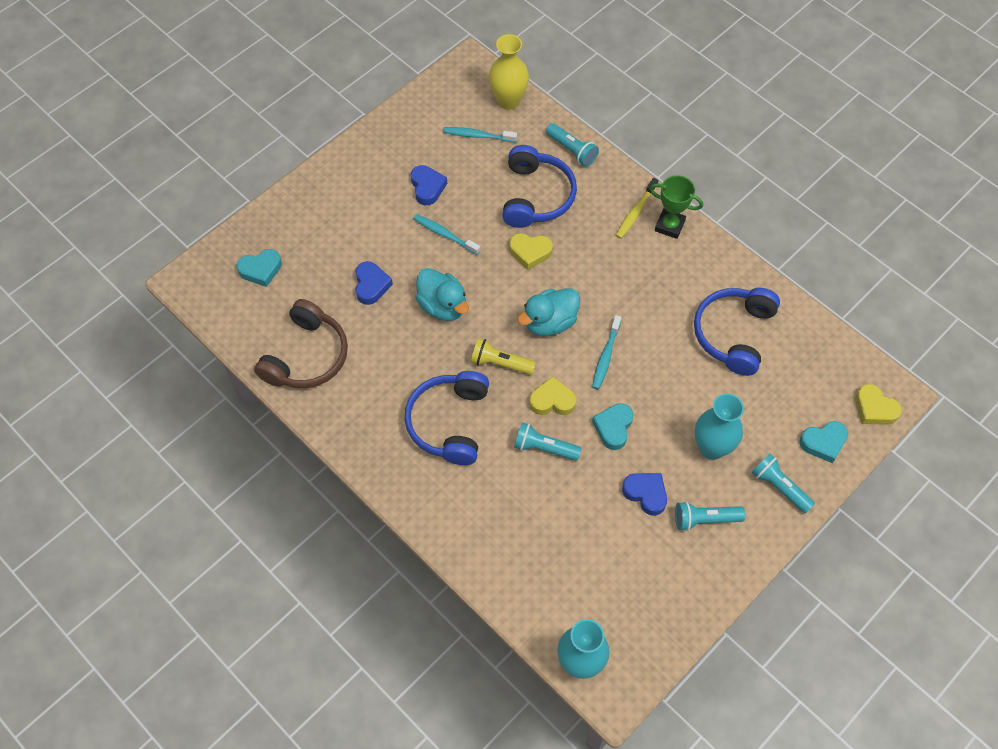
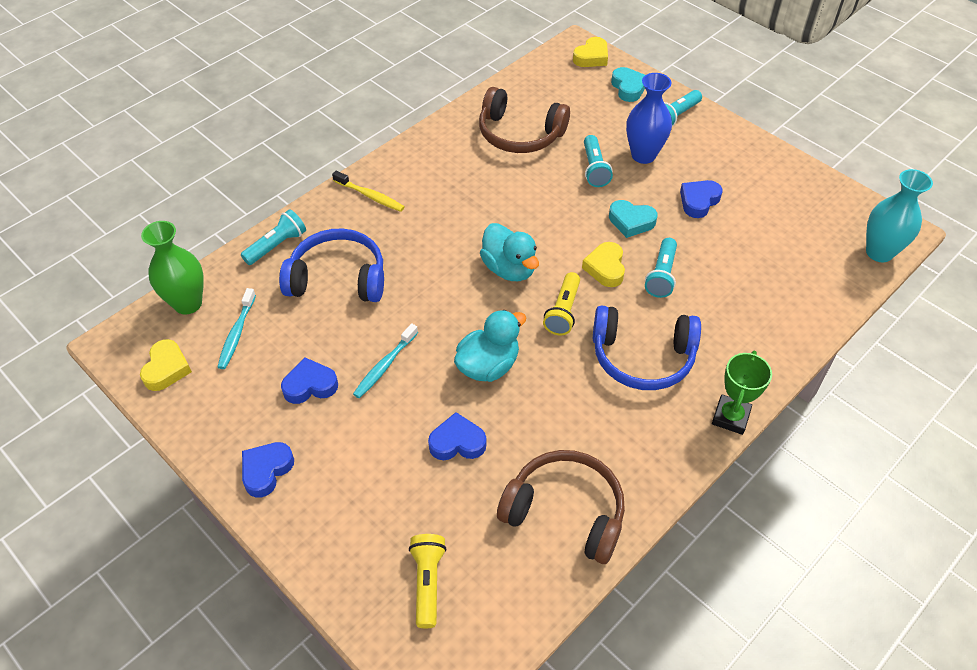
camera: 90 degrees left, 10 degrees down
turquoise heart [237,249,282,287] -> yellow flashlight [409,534,446,628]
yellow vase [489,34,529,110] -> green vase [141,221,204,315]
yellow heart [509,233,553,270] -> yellow heart moved to [140,339,192,391]
turquoise toothbrush [592,315,622,389] -> none
green trophy [650,175,703,239] -> green trophy moved to [712,351,772,435]
turquoise flashlight [675,501,745,531] -> turquoise flashlight moved to [584,135,613,187]
blue headphones [694,288,780,376] -> brown headphones [479,87,570,153]
turquoise vase [695,394,744,460] -> blue vase [626,73,672,164]
none -> blue heart [242,442,294,498]

